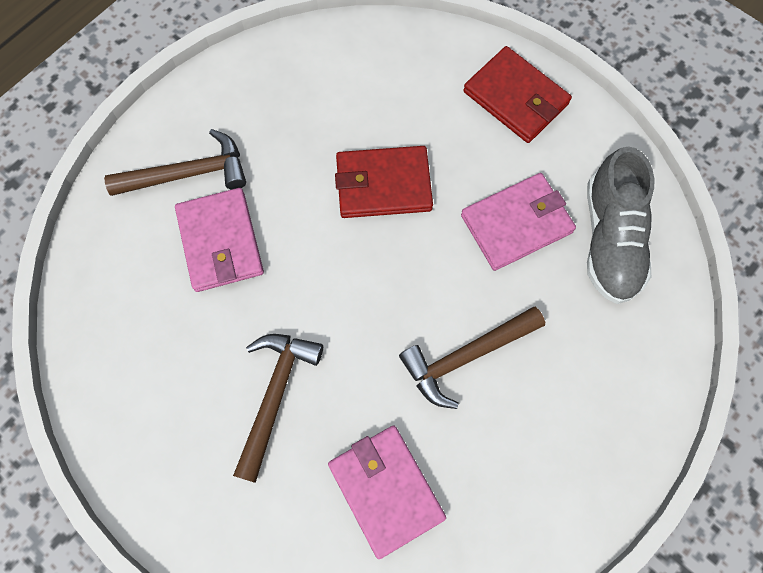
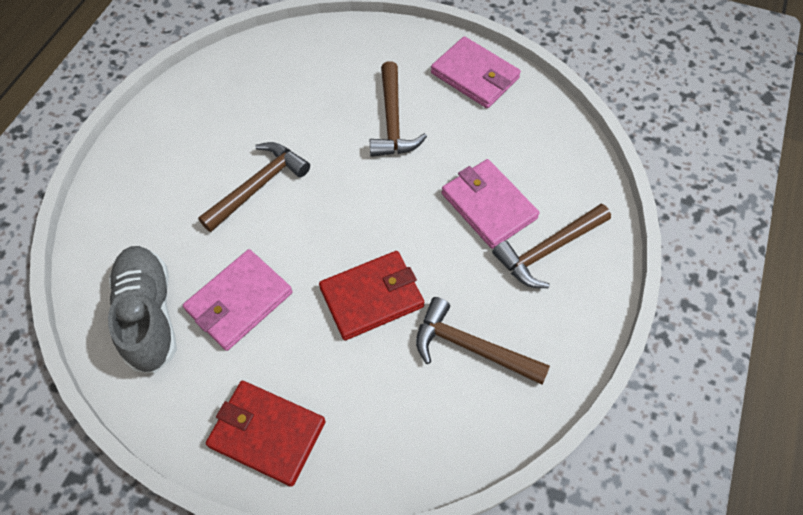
camera: 160 degrees right, 10 degrees down
pink wallet [328,425,446,559] -> pink wallet moved to [431,36,521,108]
none -> brown hammer [416,297,550,385]

